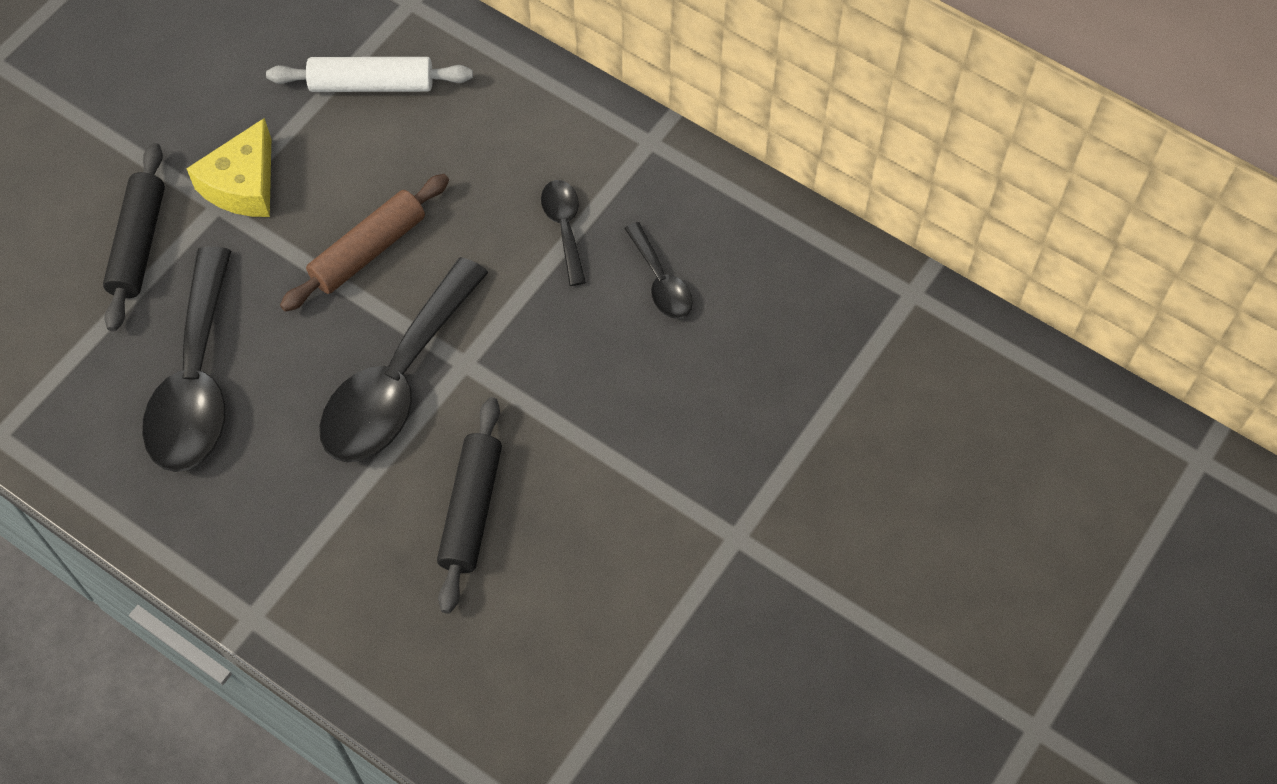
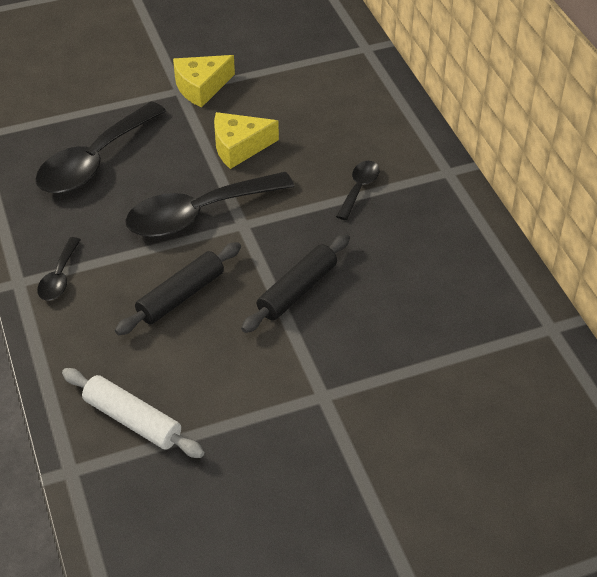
camera: 35 degrees right, 15 degrees down
black rolling pin [103,143,165,331] -> black rolling pin moved to [241,234,350,333]
white rolling pin [266,57,473,92] -> white rolling pin moved to [62,368,204,458]
brown rolling pin [280,174,449,312] -> yellow cheese [214,112,279,169]
black spoon [624,222,693,319] -> black spoon moved to [37,237,81,301]

